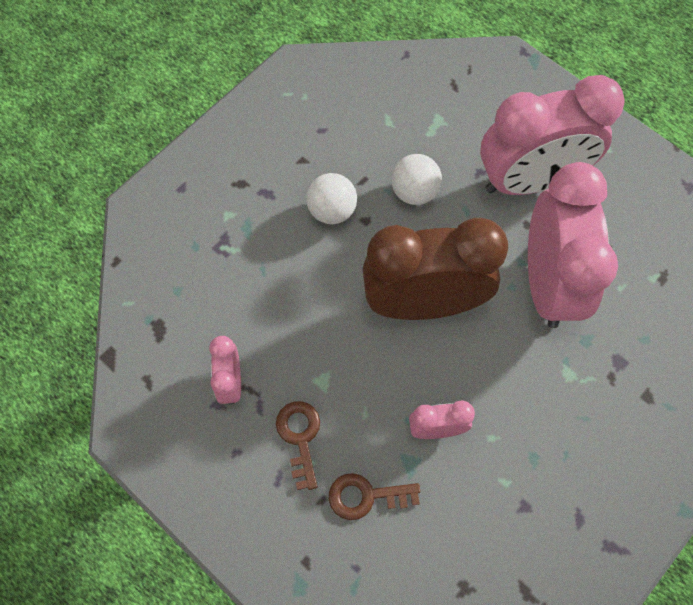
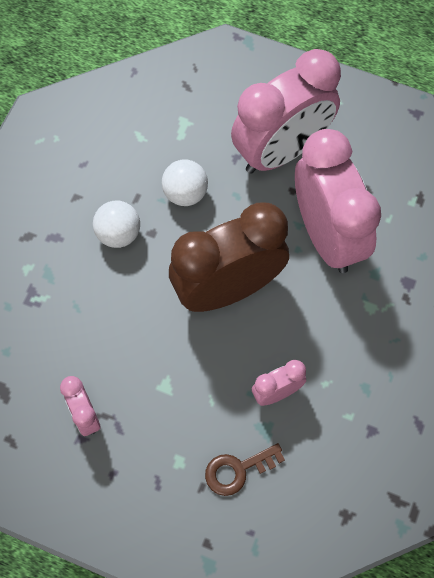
camera: 20 degrees left, 0 degrees up
brown key [276,401,320,490] -> none

